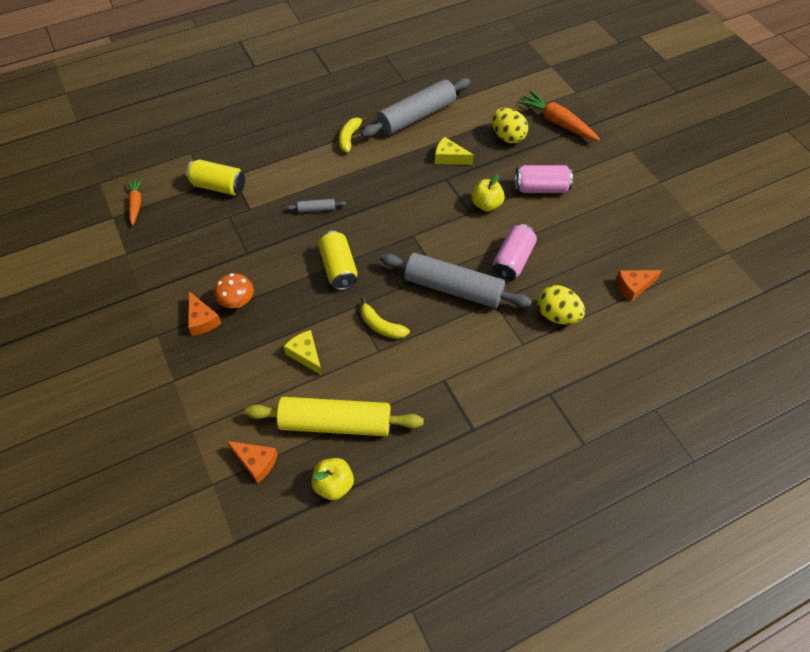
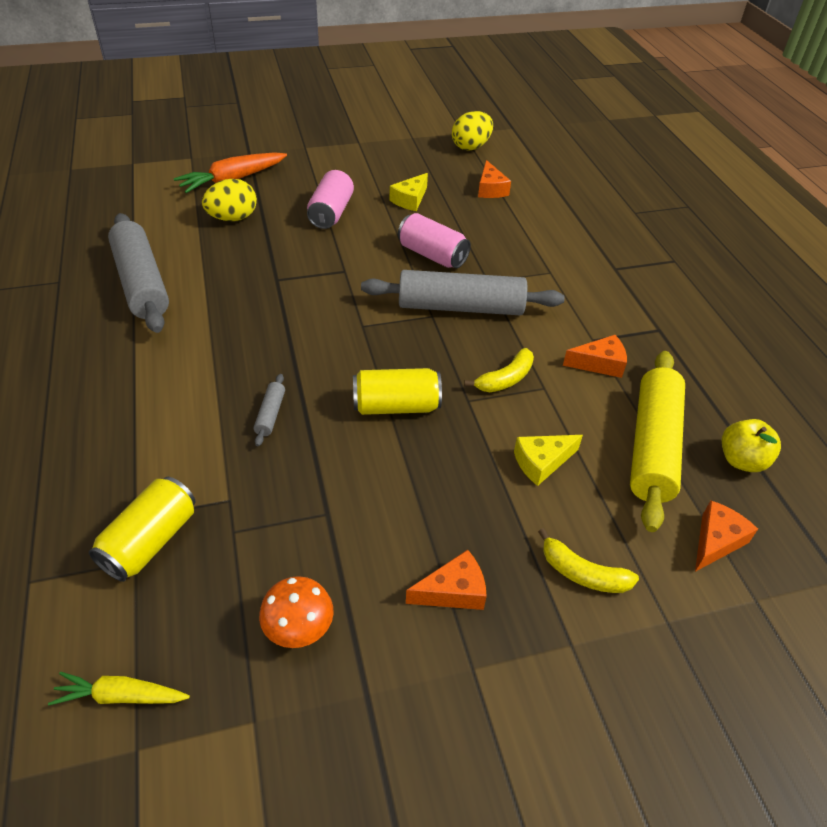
camera: 80 degrees left, 10 degrees down
orange carrot [127,178,142,225] -> yellow carrot [48,672,190,706]
orange mushroom [214,273,254,308] -> orange mushroom moved to [259,576,334,648]
yellow banana [339,116,367,153] -> yellow banana moved to [538,528,639,593]
grey rolling pin [380,253,532,308] -> grey rolling pin turned 60 degrees clockwise [361,270,565,315]
yellow cheese [435,137,474,165] -> yellow cheese moved to [390,173,428,211]
yellow apple [471,174,505,212] -> none
yellow egg [537,285,585,324] -> yellow egg moved to [452,111,493,150]
none -> orange cheese [563,335,627,378]

